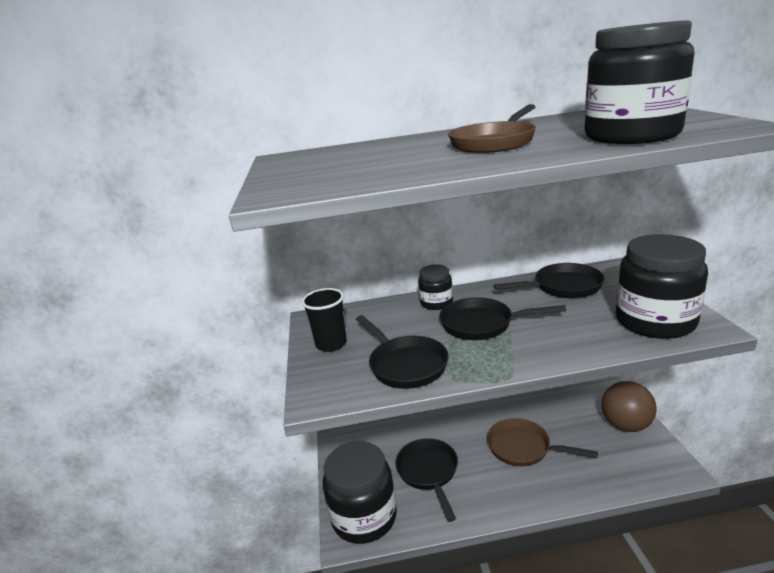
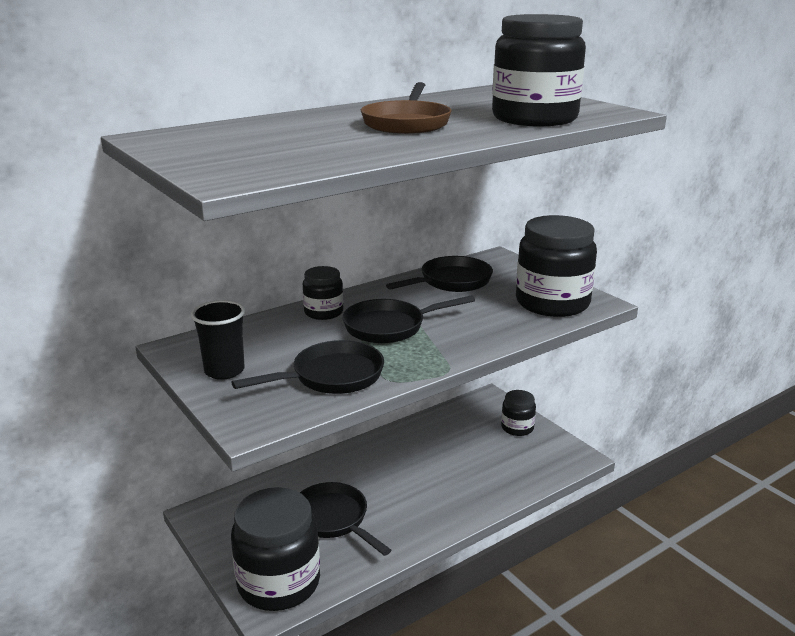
camera: 30 degrees left, 0 degrees up
black pan [356,315,449,389] -> black pan turned 60 degrees counterclockwise [231,340,384,394]
brown pan [487,418,598,466] -> none
brown ball [602,381,657,432] -> black jar [501,390,536,436]

